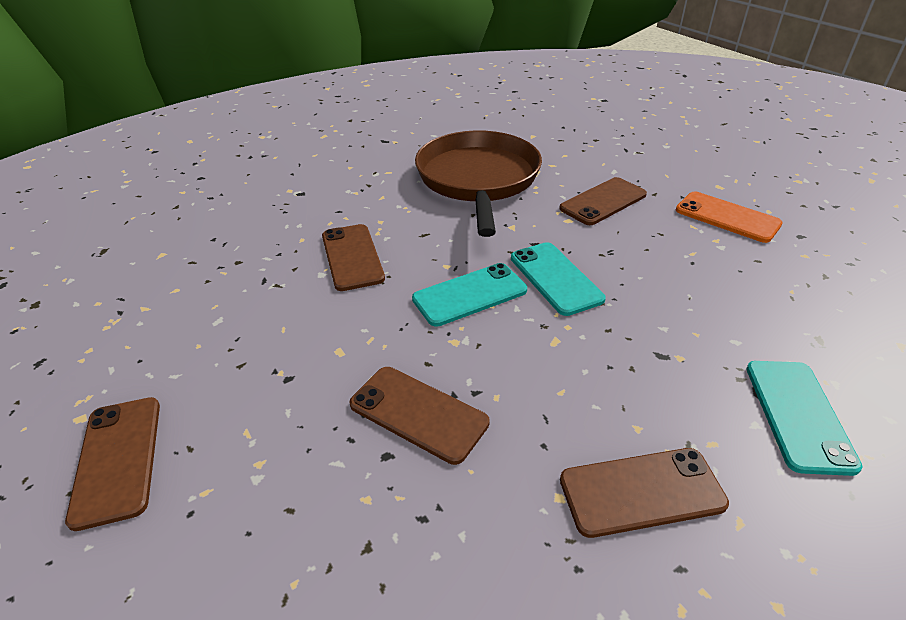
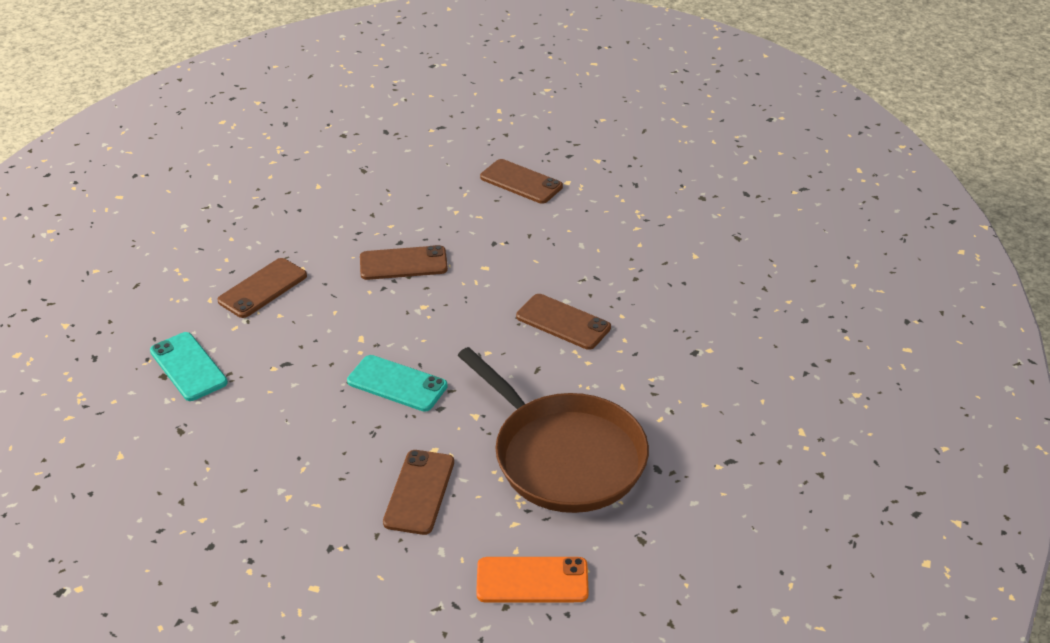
camera: 140 degrees right, 0 degrees up
turquoise phone [412,263,527,327] -> none
orange phone [676,192,783,243] -> orange phone moved to [476,557,589,602]

